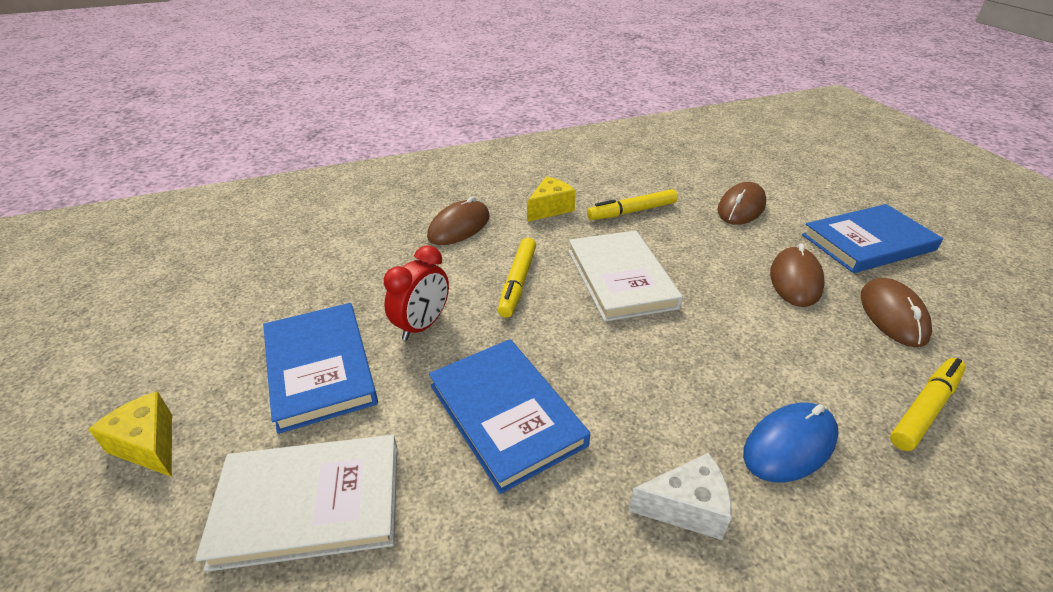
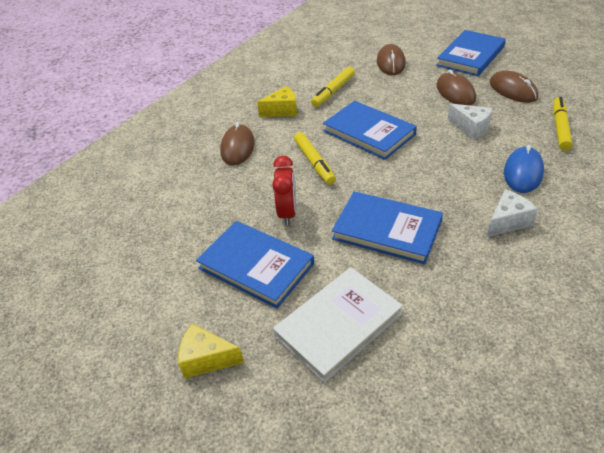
camera: 30 degrees left, 5 degrees up
yellow cheese [527,176,576,222] -> yellow cheese turned 60 degrees clockwise [257,86,297,117]
white book [568,231,683,322] -> blue book [323,101,417,160]
none -> white cheese [447,104,493,140]

